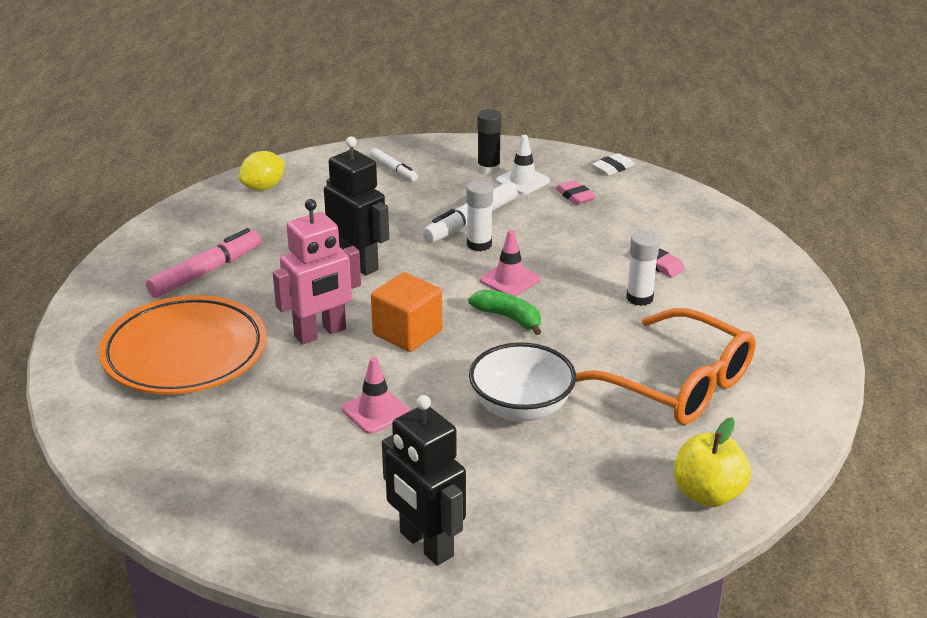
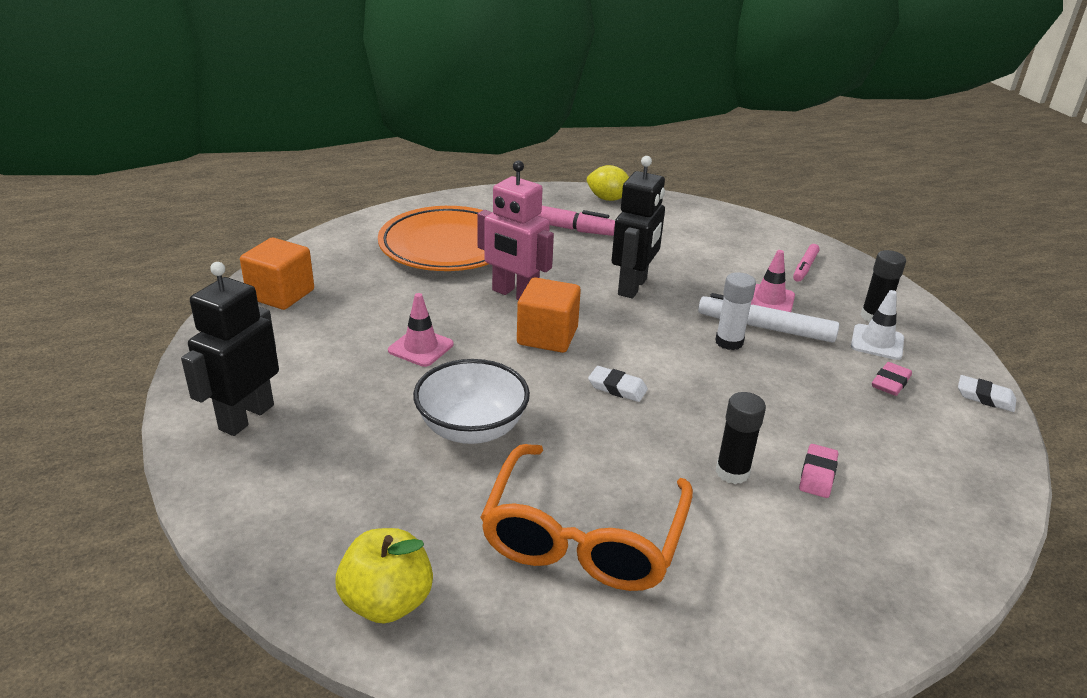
camera: 65 degrees right, 0 degrees up
yellow lemon [239,151,285,191] -> yellow lemon moved to [587,165,629,201]
white marker [370,148,418,182] -> pink marker [793,244,820,282]
green banana [468,290,541,335] -> white eraser [588,366,648,402]
pink traffic cone [480,230,540,297] -> pink traffic cone moved to [751,250,795,312]
white glue stick [626,231,660,306] -> black glue stick [716,392,766,484]
none -> orange cube [240,238,314,310]

